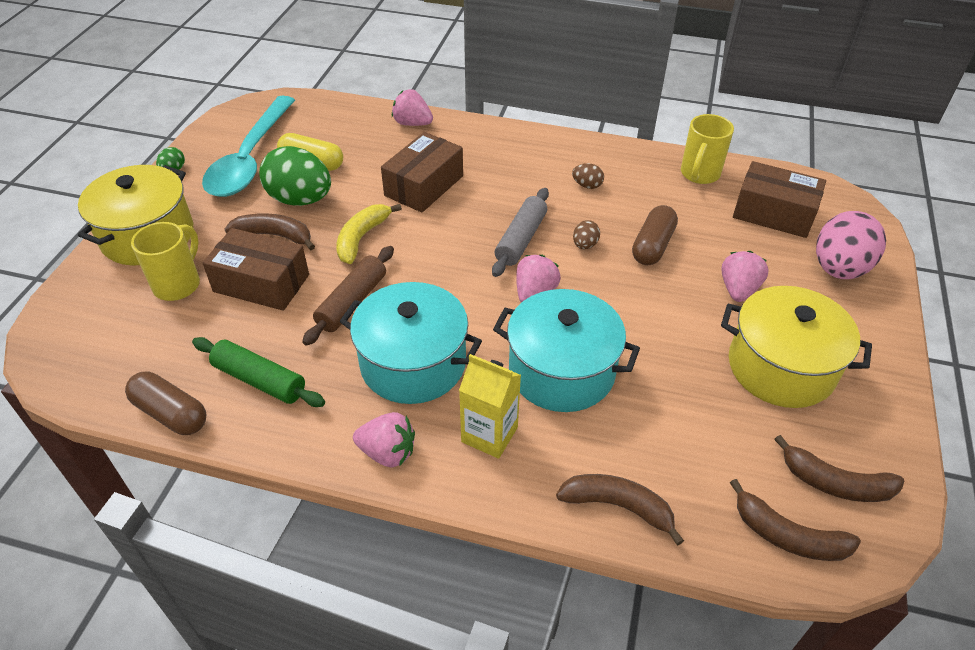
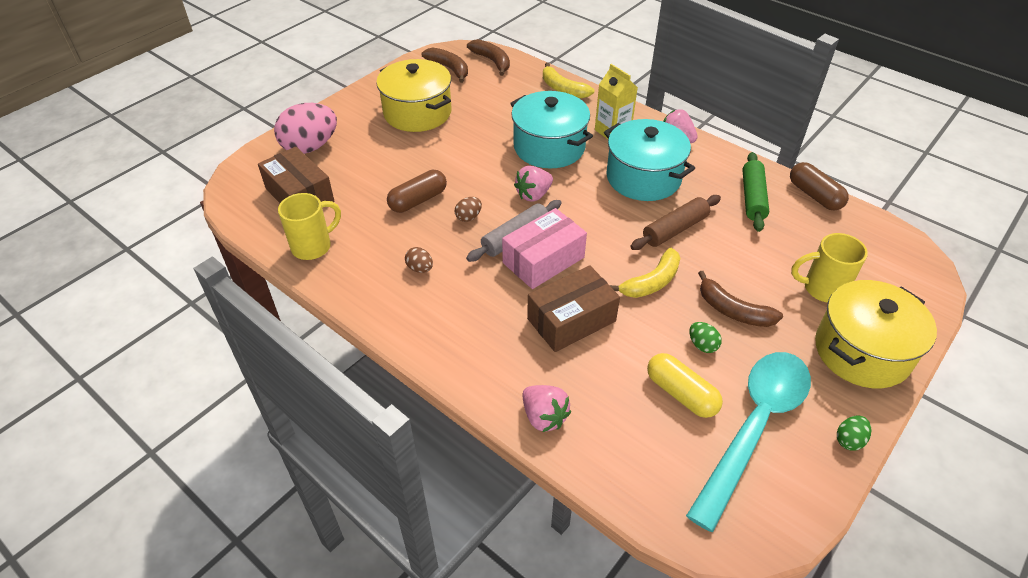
camera: 155 degrees left, 0 degrees up
yellow mug [131,222,200,301] -> yellow mug turned 45 degrees clockwise [791,233,868,303]
green rolling pin [192,337,325,407] -> green rolling pin turned 45 degrees clockwise [743,152,769,232]
brown box [202,228,309,311] -> none
green egg [259,146,331,206] -> green egg [689,322,722,353], size x0.44
brown banana [556,474,684,545] -> yellow banana [543,62,594,98]
pink strawberry [722,251,769,302] -> none
none -> pink box [502,208,587,289]

